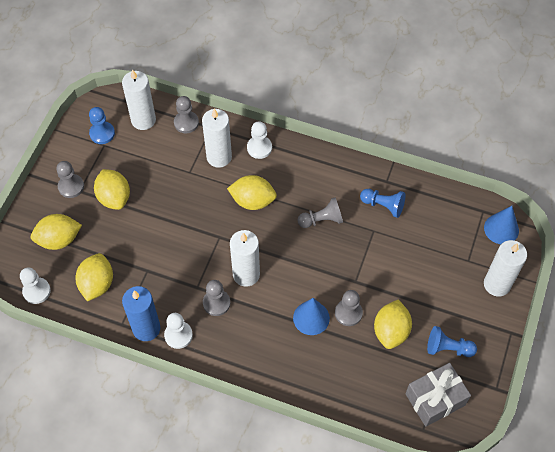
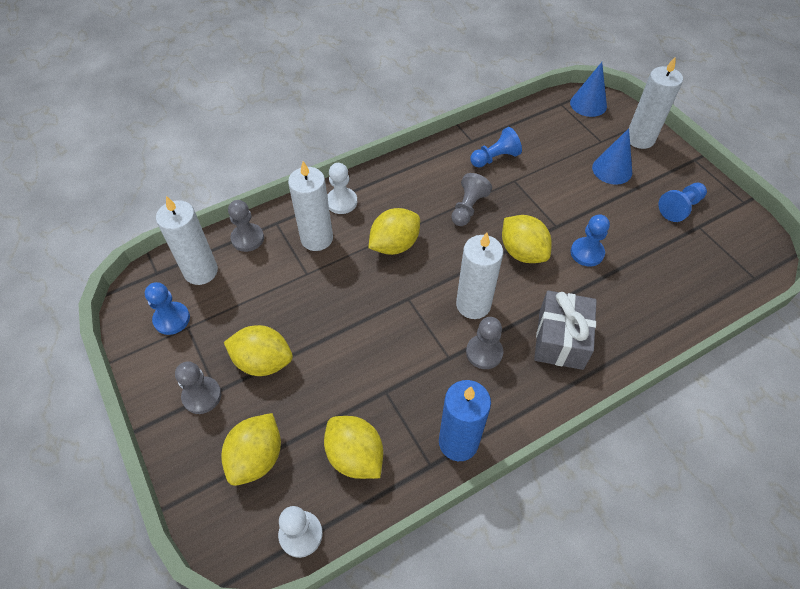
camera: 50 degrees left, 5 degrees down
white pawn [164,313,193,349] -> none
blue cone [293,298,330,335] -> blue cone moved to [592,128,632,185]
grey pawn [335,290,363,326] -> blue pawn [570,214,610,267]
yellow lemon [374,300,412,349] -> yellow lemon moved to [502,215,552,263]
grey gift [405,363,471,427] -> grey gift moved to [534,290,597,370]

